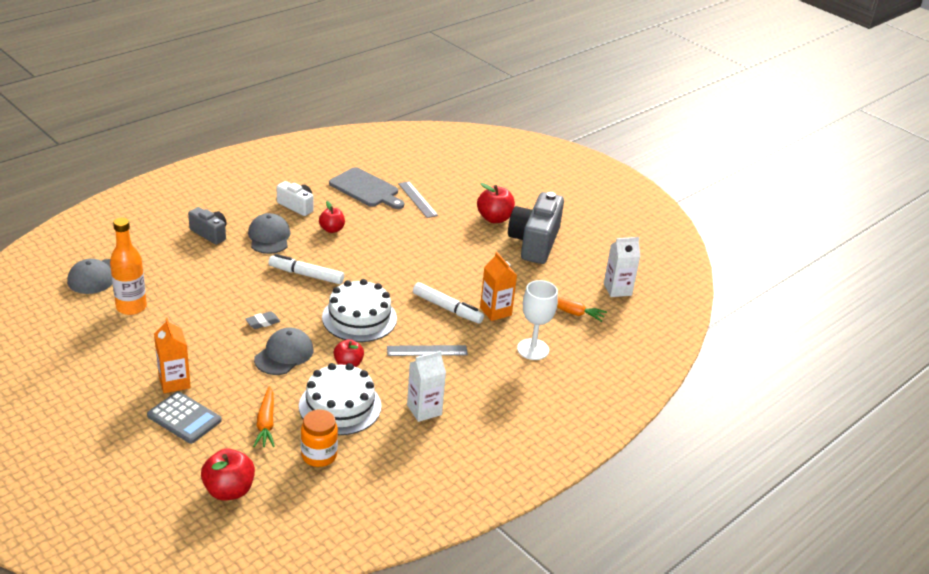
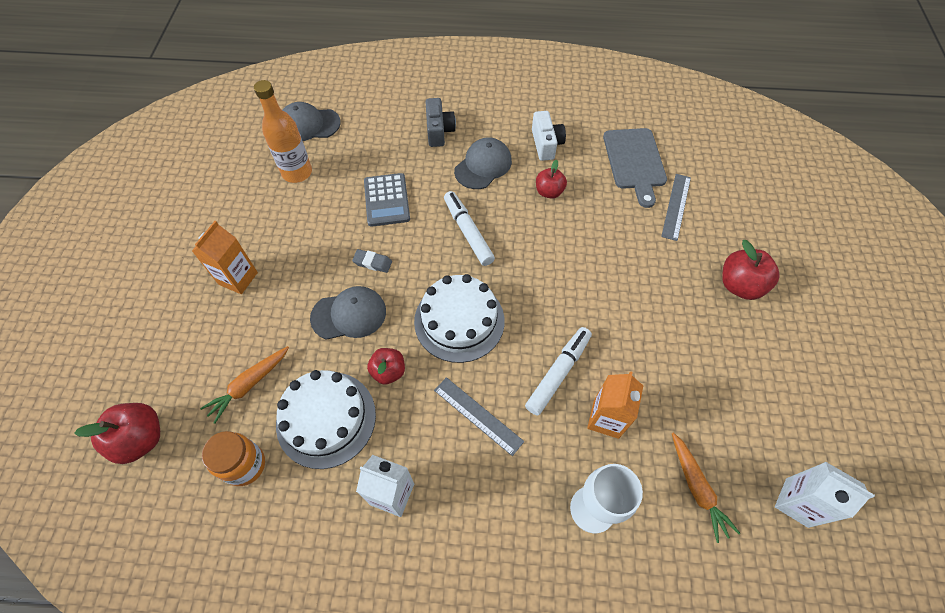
camera: 50 degrees right, 25 degrees up
grey calculator [147,391,222,444] -> grey calculator moved to [364,173,410,227]
white marker [413,282,484,324] -> white marker turned 135 degrees counterclockwise [525,327,592,416]
grey camera [508,192,564,264] -> none

